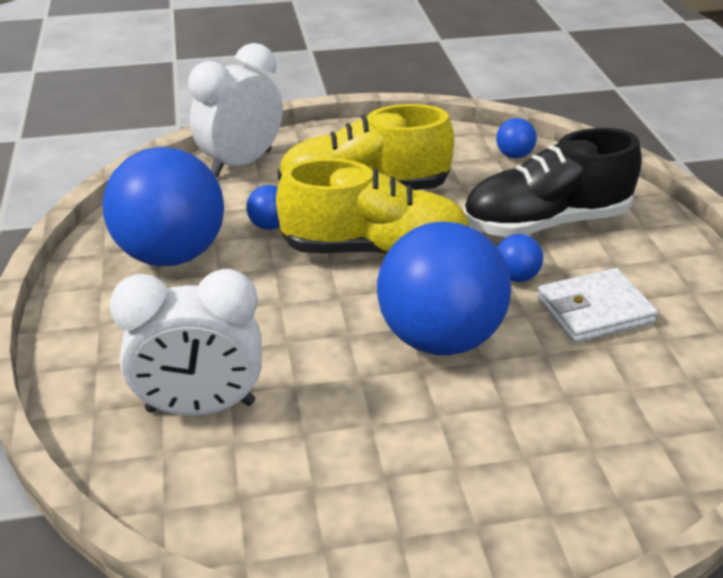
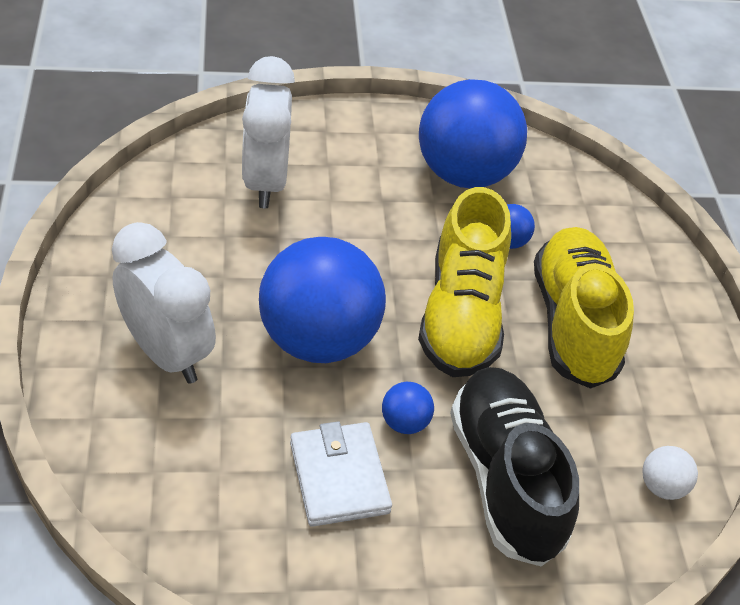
camera: 90 degrees right, 10 degrees up
white clock [188,43,283,177] -> white clock moved to [112,222,216,384]
blue ball [496,118,537,158] -> white ball [642,446,698,500]

